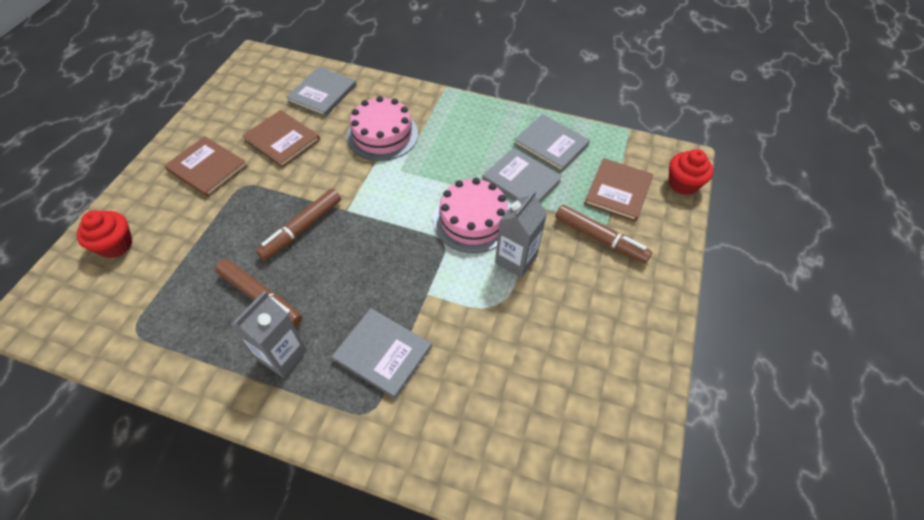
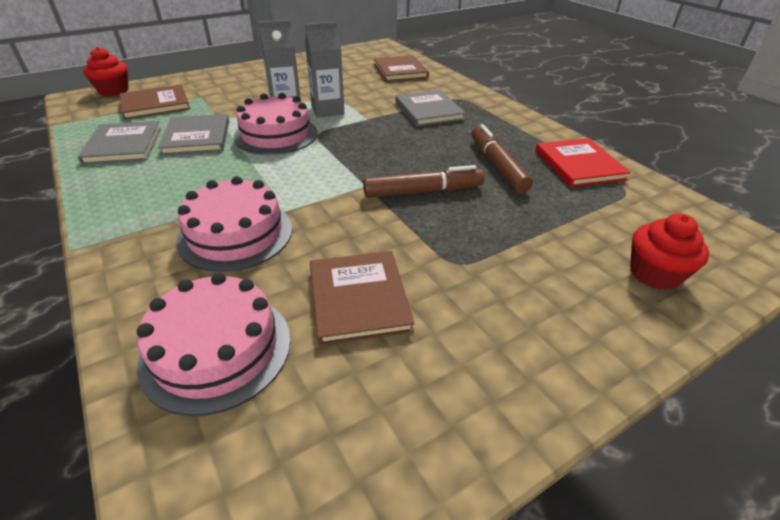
camera: 140 degrees left, 15 degrees down
brown book [164,136,248,197] -> brown book moved to [374,55,429,82]
grey carton [230,291,307,378] -> grey carton moved to [305,22,344,118]
grey book [286,67,356,117] -> pink cake [136,273,291,416]
brown marker [555,205,652,263] -> none
none -> red book [535,138,631,187]

